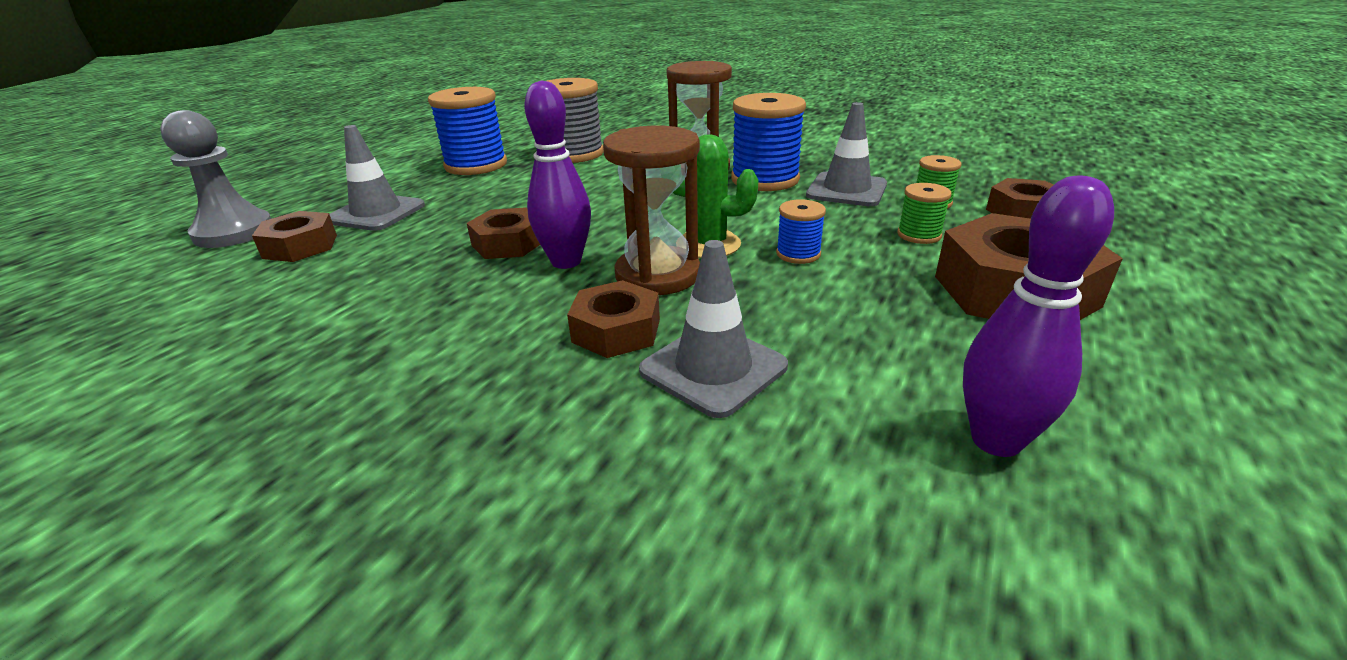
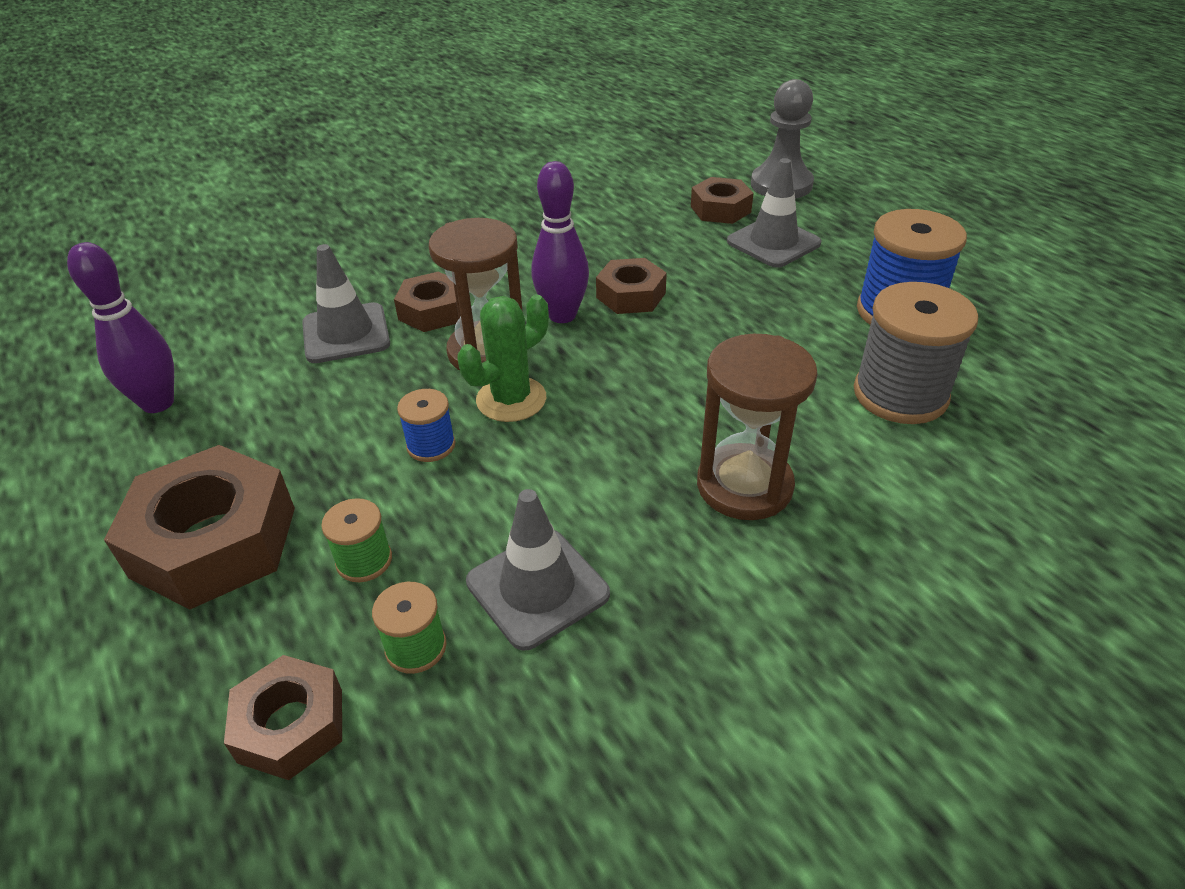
camera: 120 degrees right, 10 degrees up
blue spool [731,93,806,191] -> none

